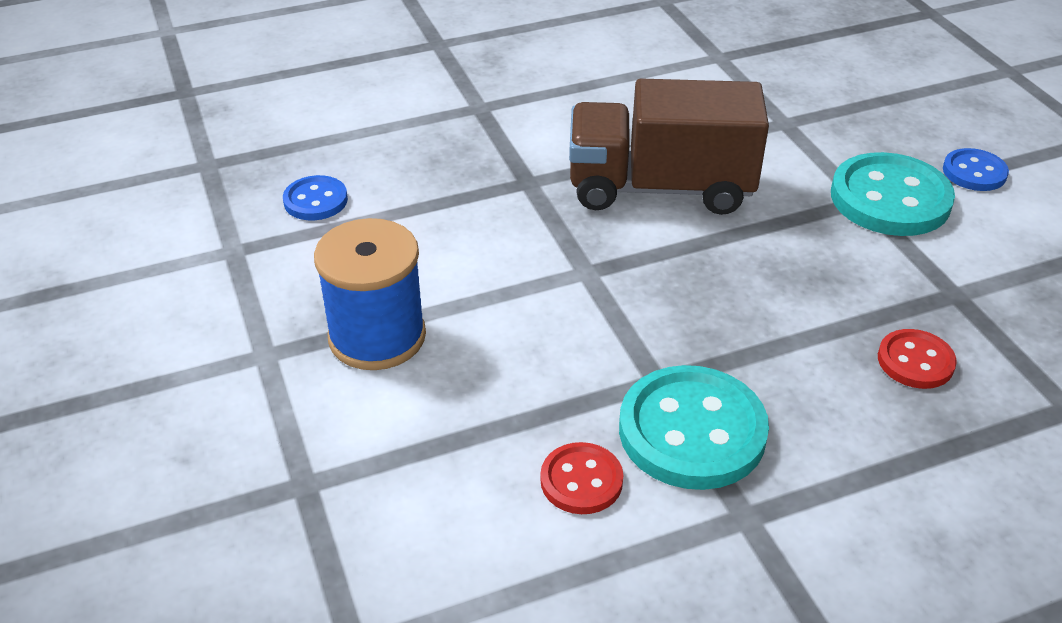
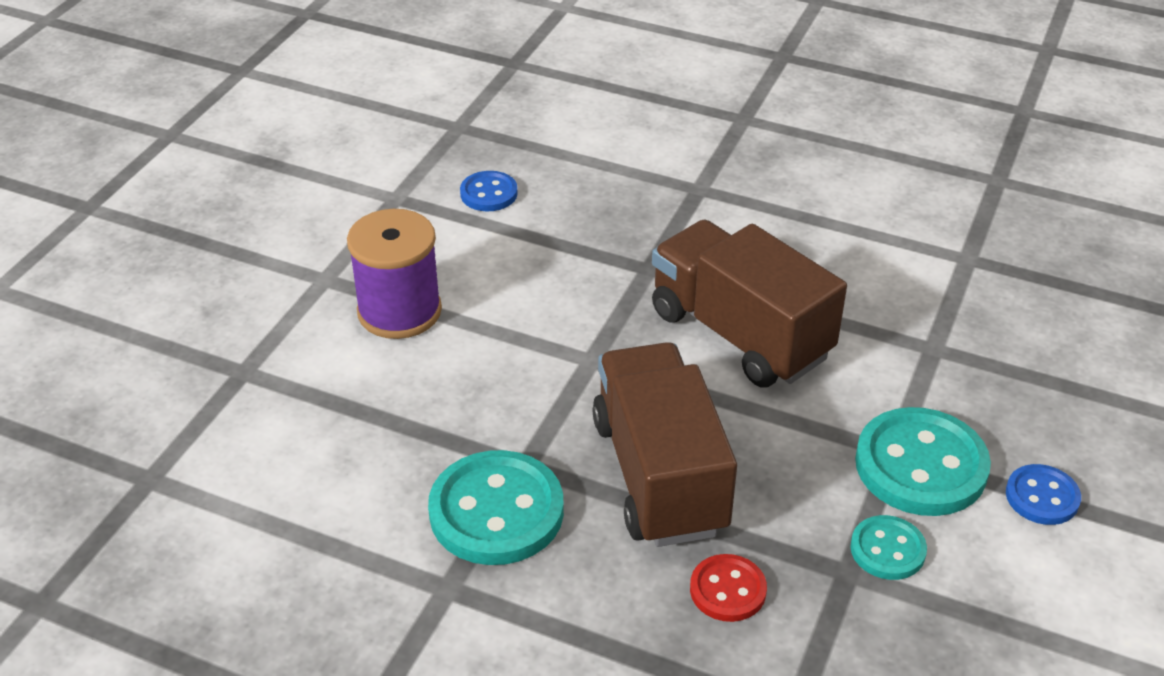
camera: 45 degrees right, 0 degrees up
blue spool [314,218,426,370] -> purple spool [347,209,442,339]
red button [540,442,623,514] -> none
none -> brown truck [593,342,737,547]
none -> turquoise button [850,515,927,580]

